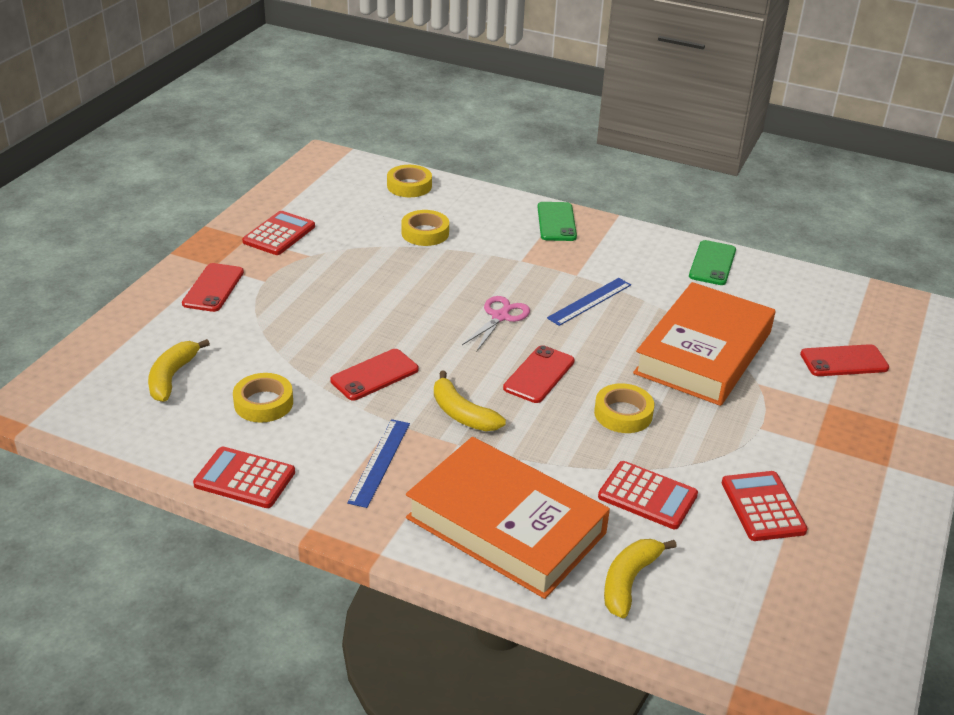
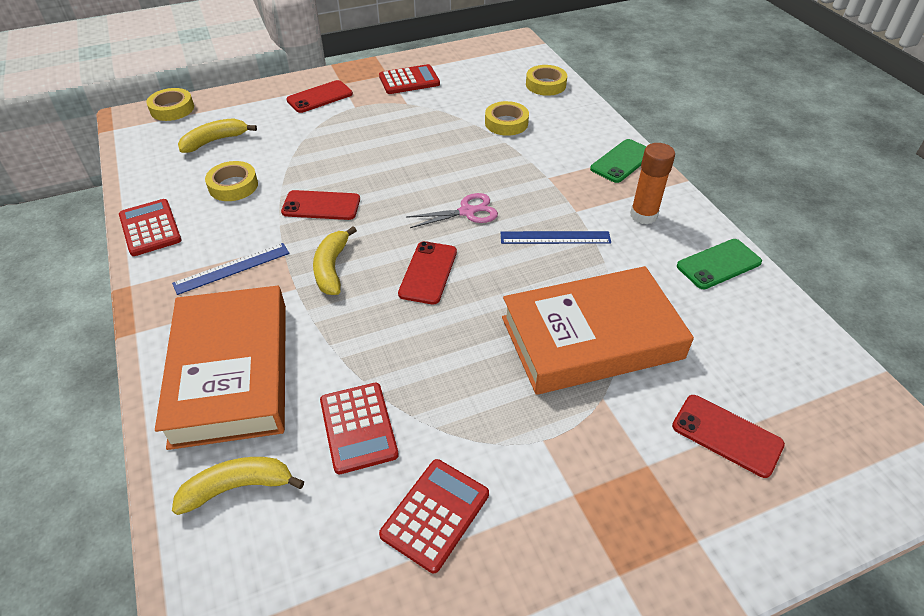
camera: 45 degrees right, 10 degrees up
red phone [503,345,575,403] -> red phone turned 60 degrees counterclockwise [398,241,457,304]
yellow tape [594,383,654,433] -> yellow tape moved to [146,88,194,121]
none -> orange glue stick [630,143,675,224]

